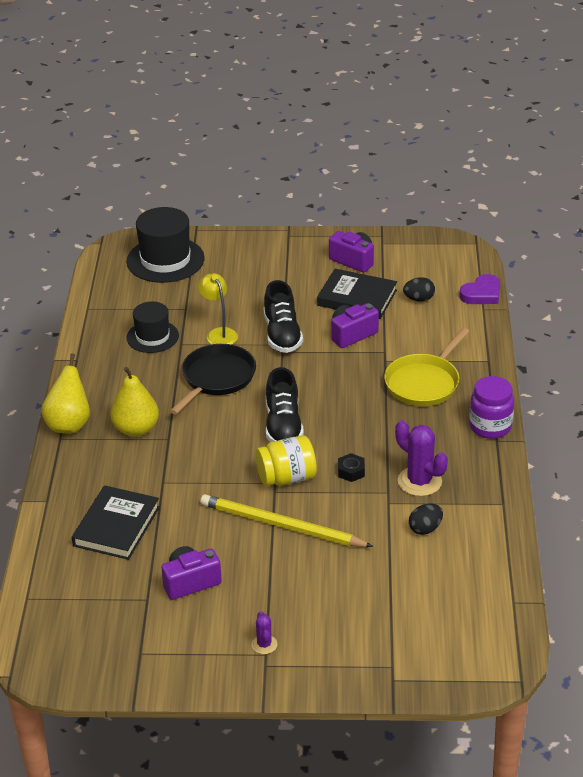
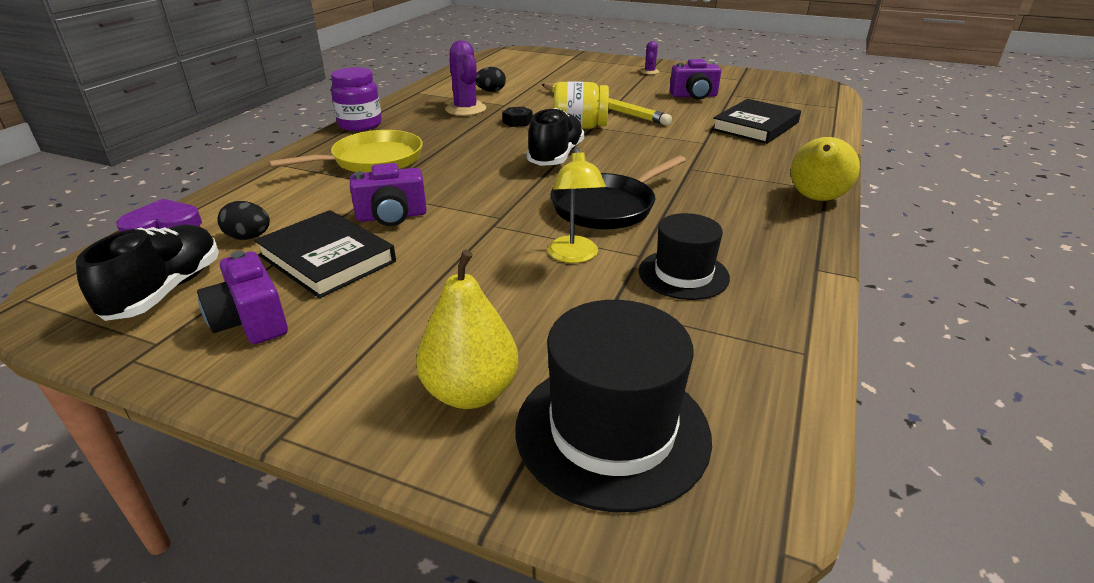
camera: 160 degrees left, 5 degrees down
yellow pear [110,367,159,437] -> yellow pear moved to [416,250,519,409]
black shoe [263,280,303,353] -> black shoe moved to [76,225,219,321]

